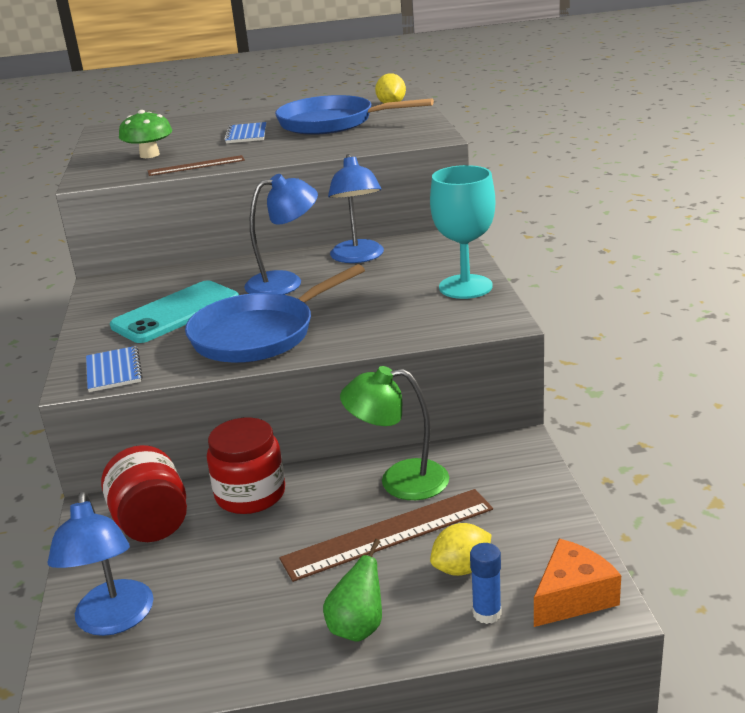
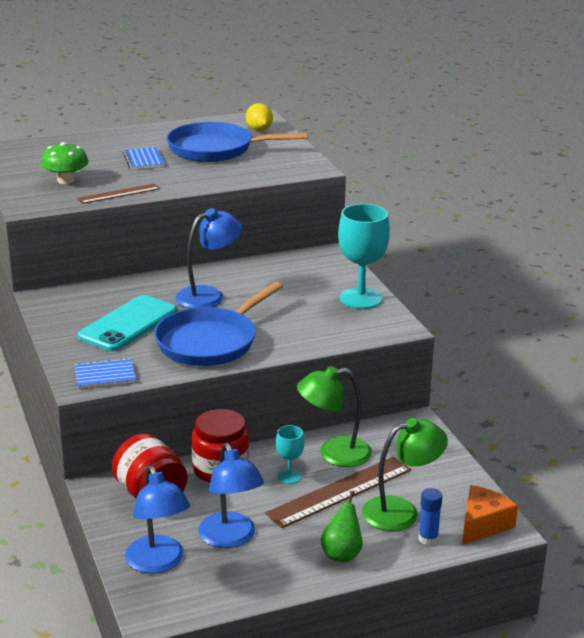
camera: 15 degrees left, 0 degrees up
blue notebook [86,346,143,392] -> blue notebook turned 75 degrees counterclockwise [74,358,136,388]
blue lamp [328,154,384,263] -> blue lamp moved to [198,443,264,548]
yellow lemon [430,523,492,576] -> green lamp [362,418,448,531]
none -> turquoise goblet [276,425,304,484]

